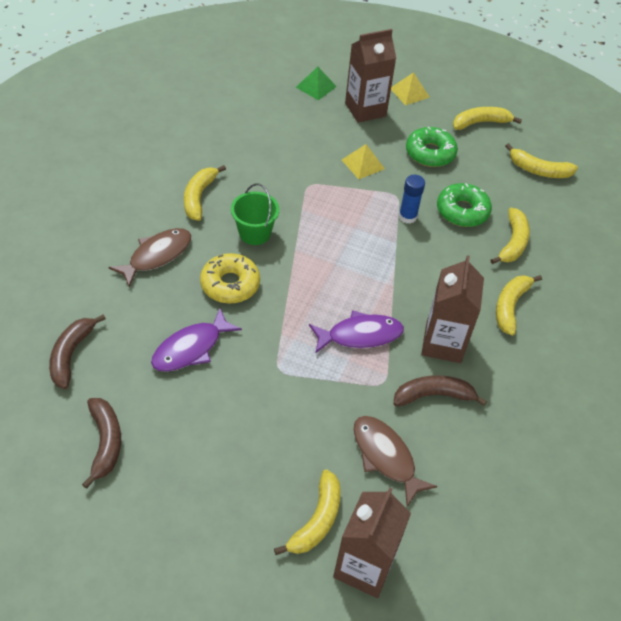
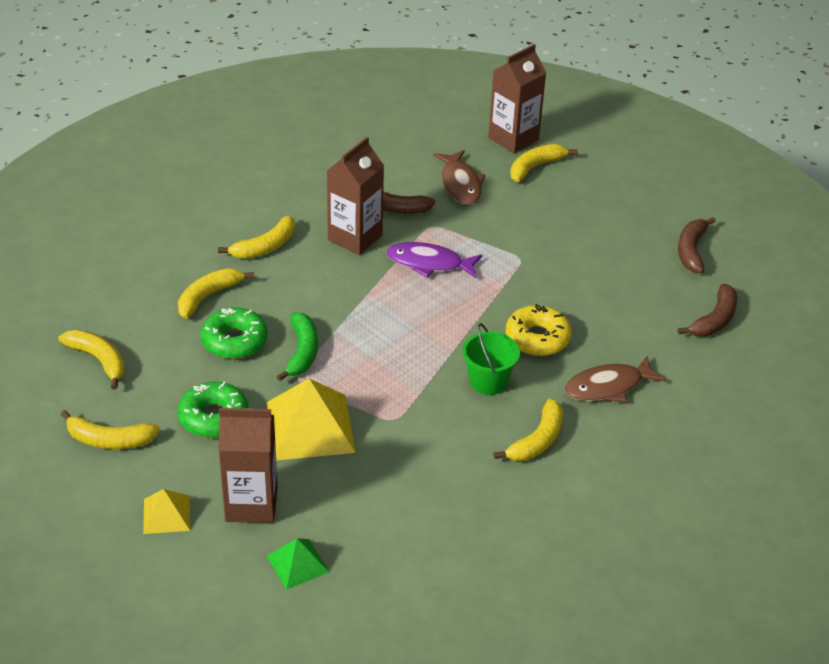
camera: 155 degrees left, 10 degrees down
purple fish [151,308,242,372] -> none
yellow pyramid [342,144,385,179] -> yellow pyramid [267,378,356,460], size x1.87
blue glue stick [399,175,425,224] -> green banana [276,312,318,381]

